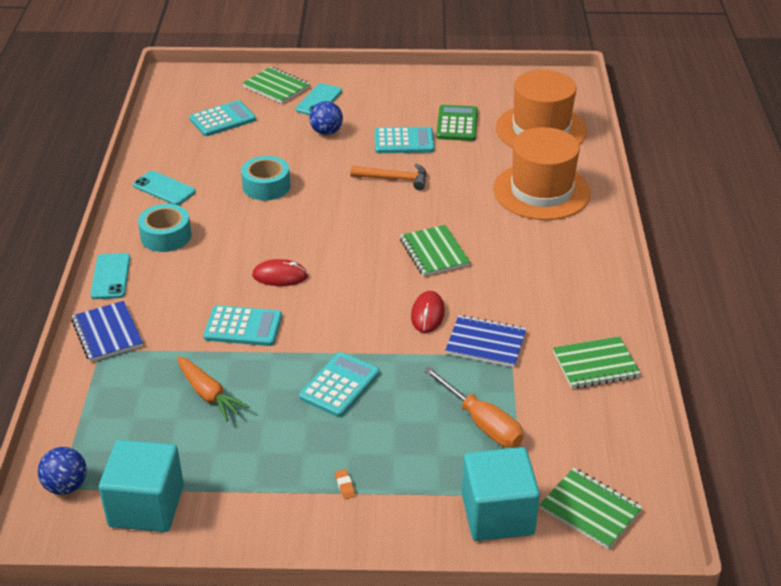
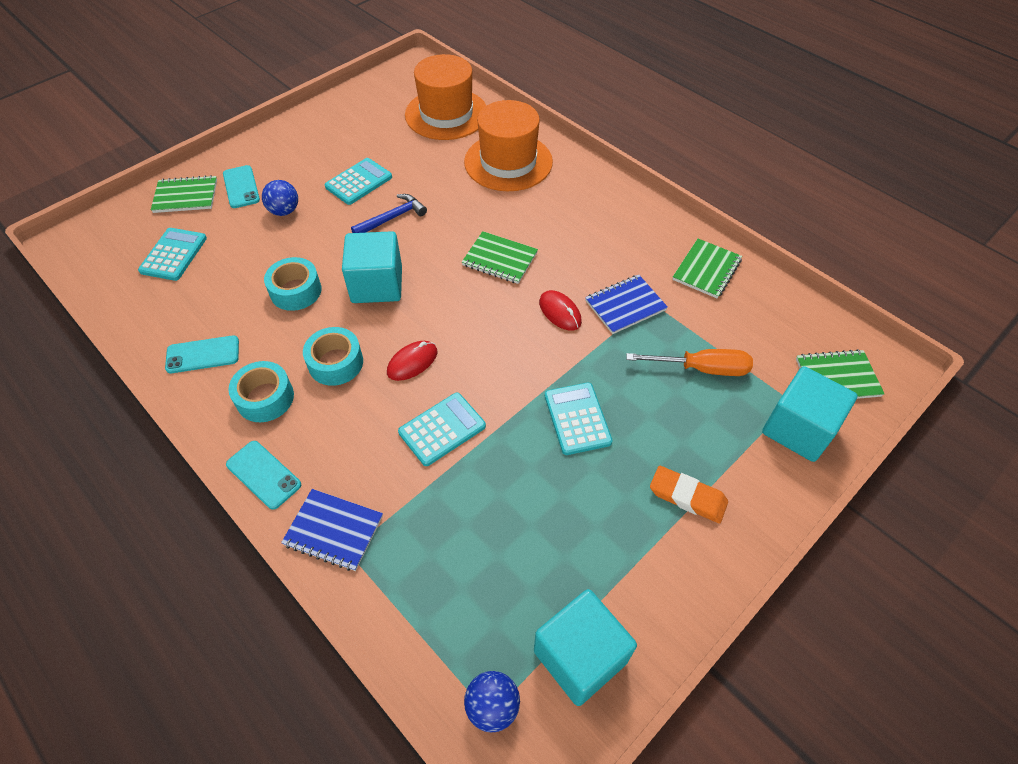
camera: 45 degrees left, 15 degrees up
orange carrot [177,356,249,421] -> none
orange eraser [335,469,356,499] -> orange eraser [650,466,728,523], size x2.33
orange hammer [350,163,427,190] -> blue hammer [351,194,427,233]
green calculator [436,105,478,141] -> none
none -> turquoise tape [303,327,363,386]
none -> turquoise cube [342,231,402,303]

